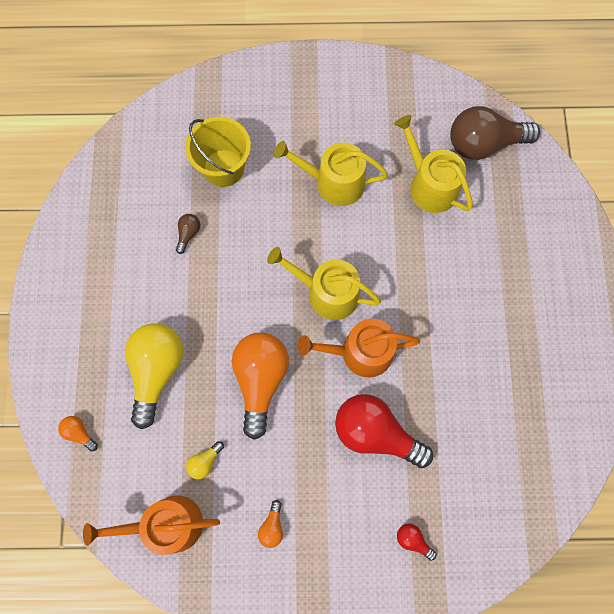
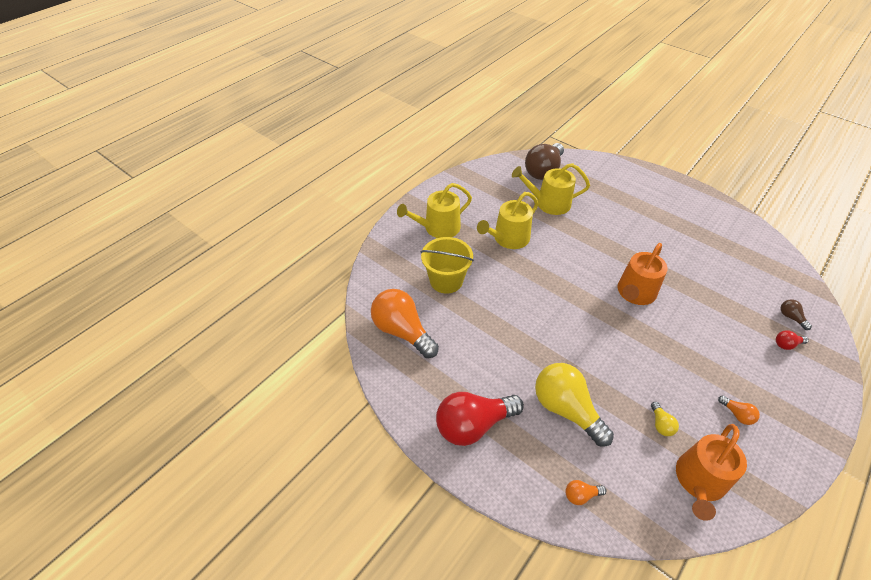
camera: 50 degrees left, 25 degrees down
brown light bulb [176,214,200,254] -> brown light bulb moved to [781,299,812,330]
orange light bulb [232,332,289,440] -> orange light bulb moved to [371,289,439,358]
yellow watering can [267,247,381,320] -> yellow watering can moved to [397,183,472,238]
red light bulb [335,394,433,468] -> red light bulb moved to [436,392,524,446]

